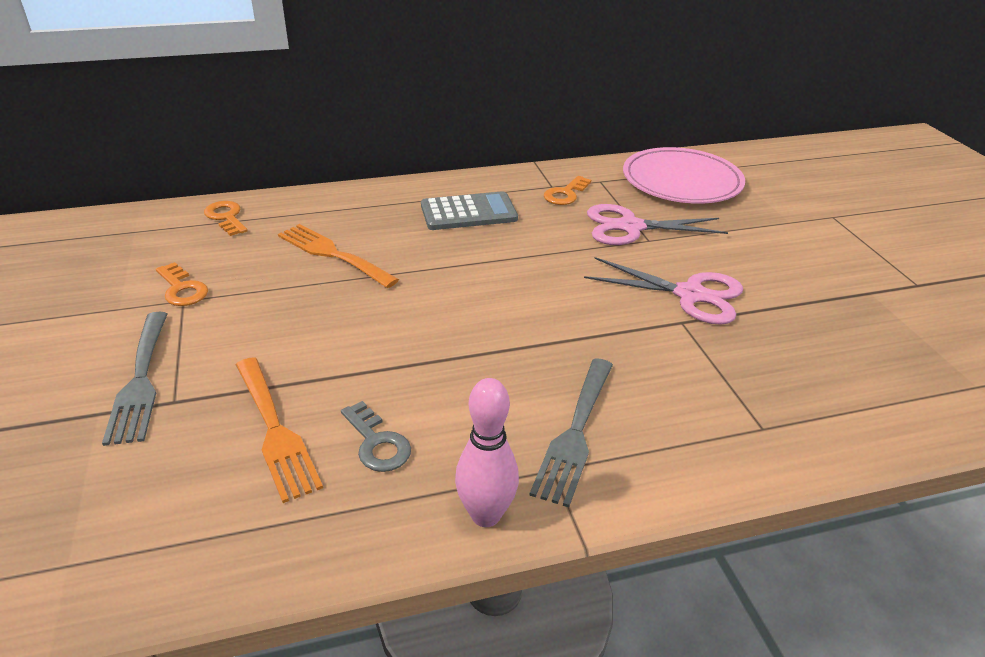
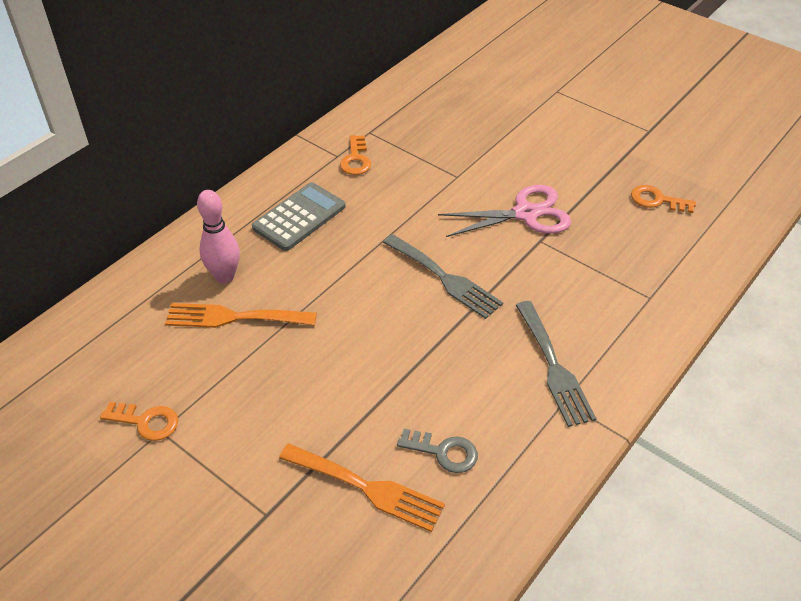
camera: 35 degrees left, 10 degrees up
grey fork [102,312,168,446] -> grey fork moved to [383,234,503,319]
orange key [204,201,248,236] -> orange key moved to [631,185,696,213]
pink bowling pin [455,378,519,527] -> pink bowling pin moved to [197,190,240,284]
pink scissors [587,204,728,245] -> none
pink plate [623,147,745,204] -> none

